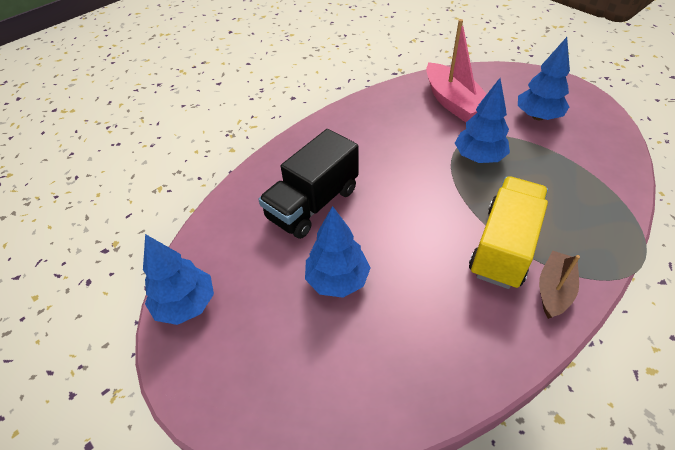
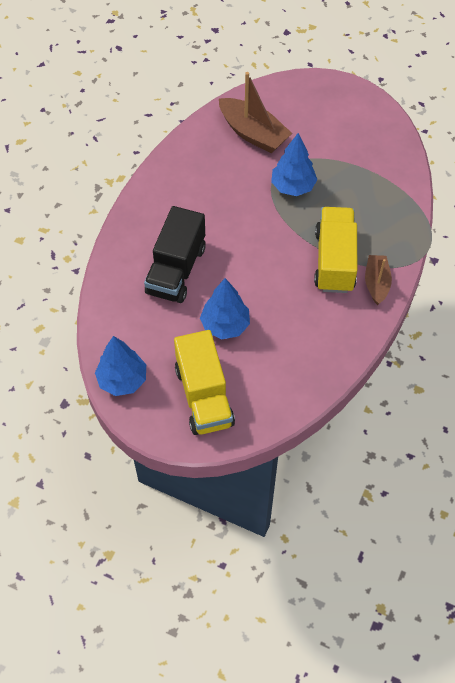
camera: 25 degrees left, 10 degrees up
pink boat [426,19,487,122] -> brown boat [219,72,292,153]
blue tree [518,37,570,120] -> none
none -> yellow truck [174,330,235,435]

